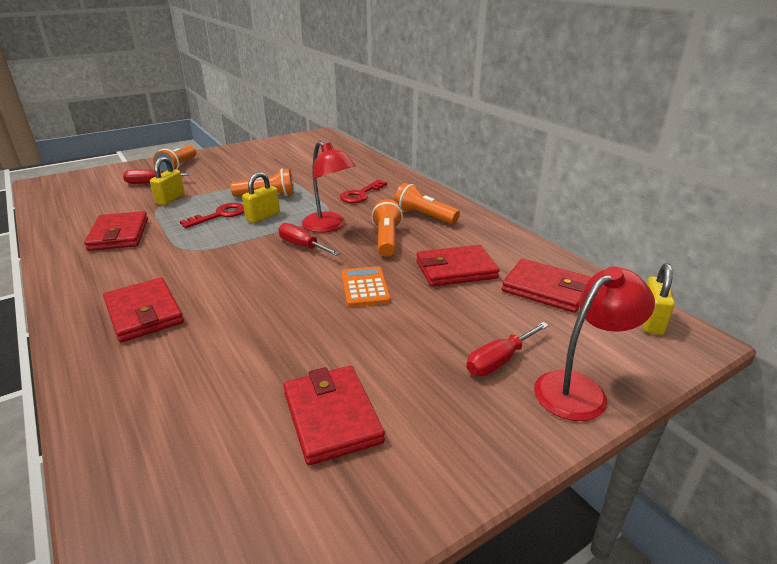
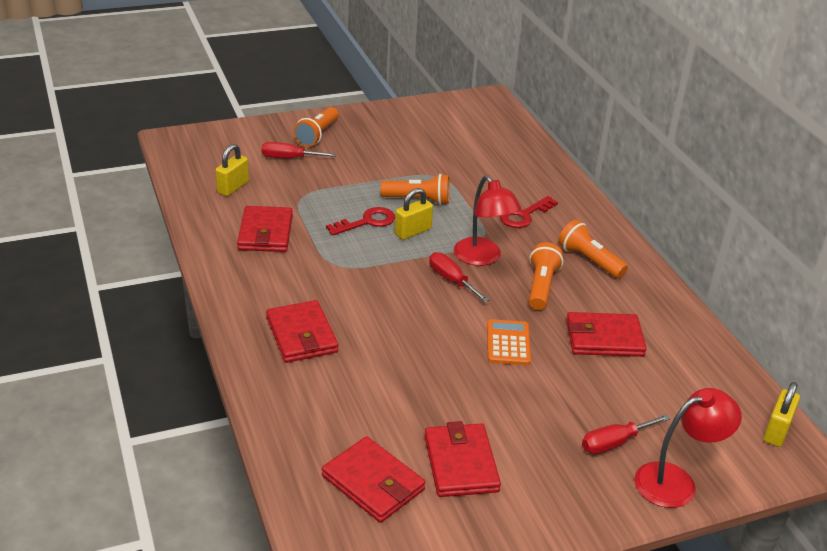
camera: 10 degrees right, 5 degrees up
yellow padlock [150,157,185,205] -> yellow padlock moved to [215,144,249,196]
red wallet [502,259,592,313] -> red wallet moved to [322,436,425,523]

